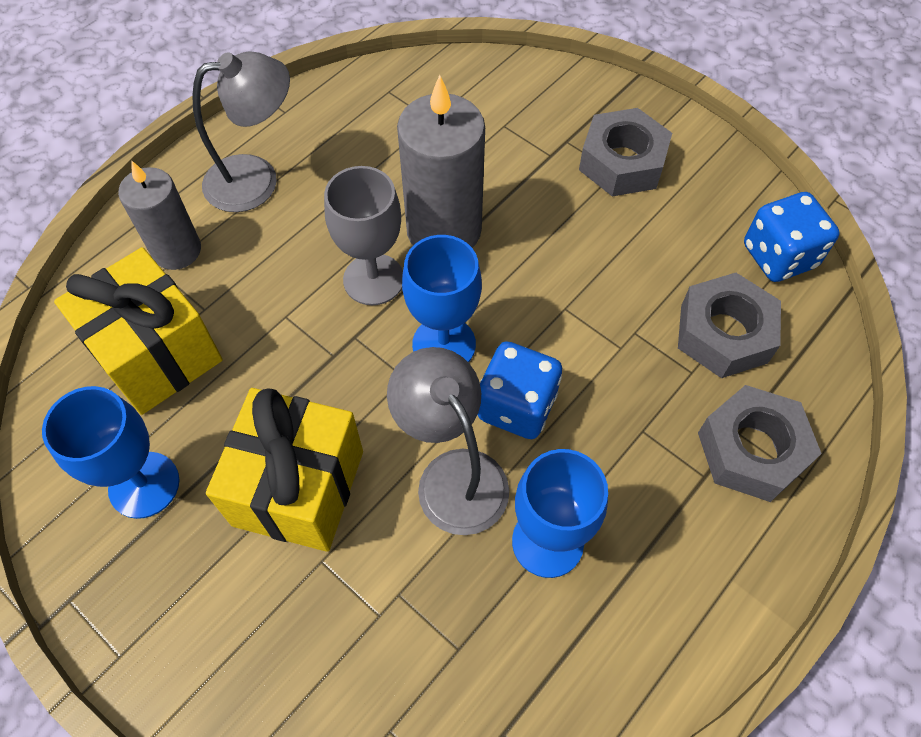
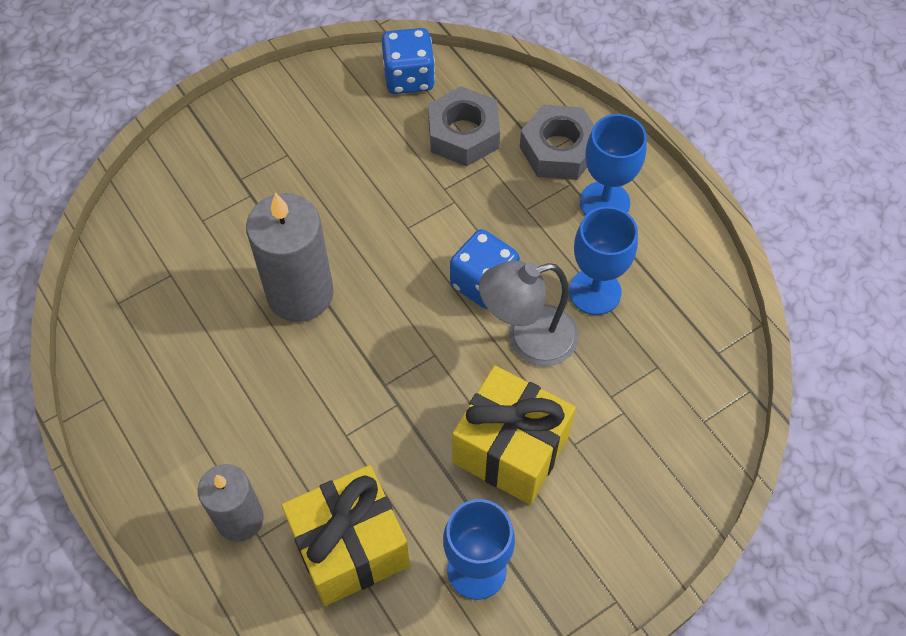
camera: 75 degrees left, 0 degrees up
grey lamp [192,51,290,212] -> none
grey goblet [324,166,403,305] -> none
blue goblet [402,235,482,362] -> blue goblet moved to [580,114,647,215]
grey nut [579,108,672,196] -> none

